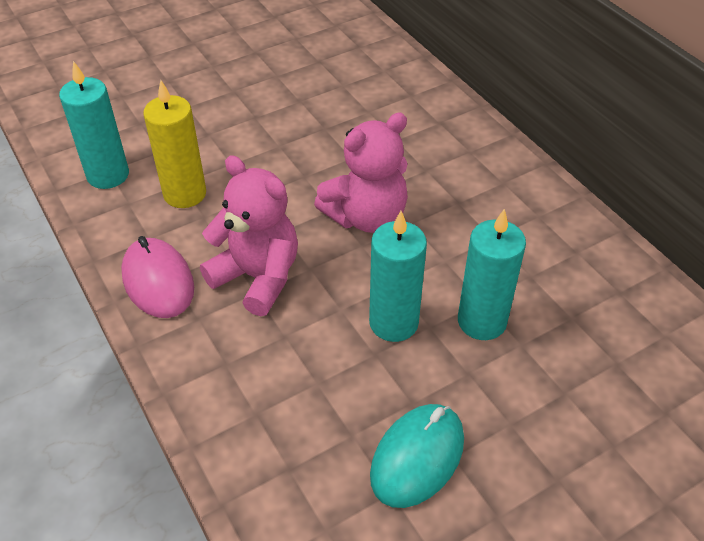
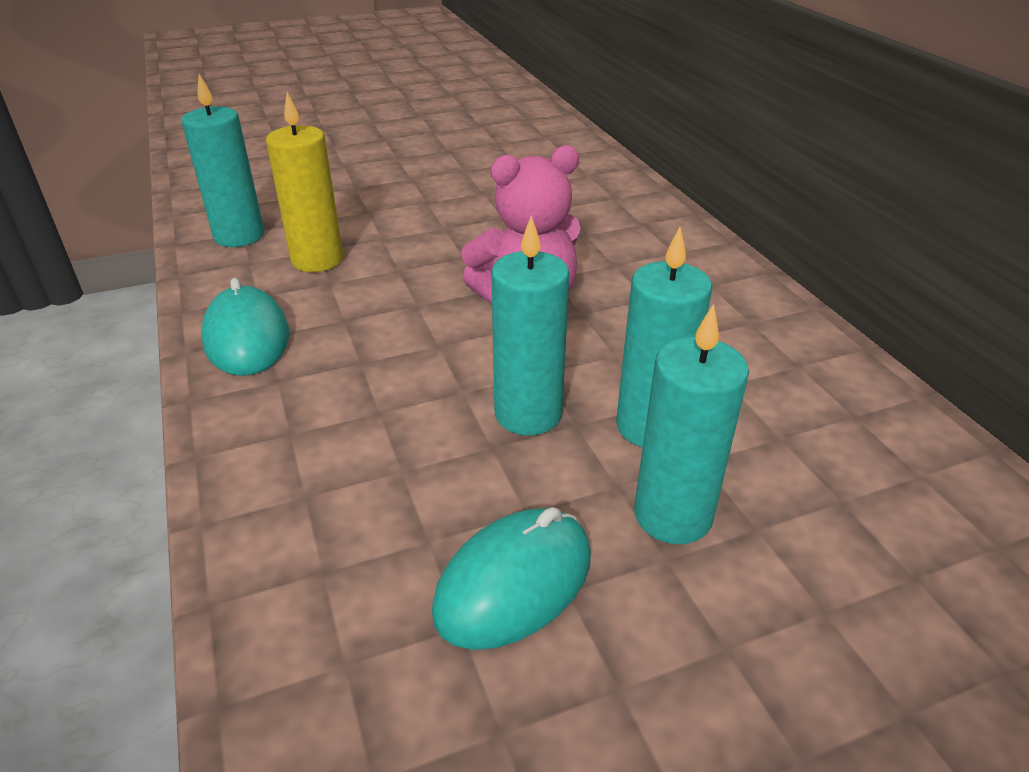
camera: 10 degrees right, 10 degrees down
pink mouse [121,236,194,318] -> turquoise mouse [201,278,289,376]
pink teddy bear [200,155,298,316] -> none
none -> turquoise candle [634,304,749,544]

